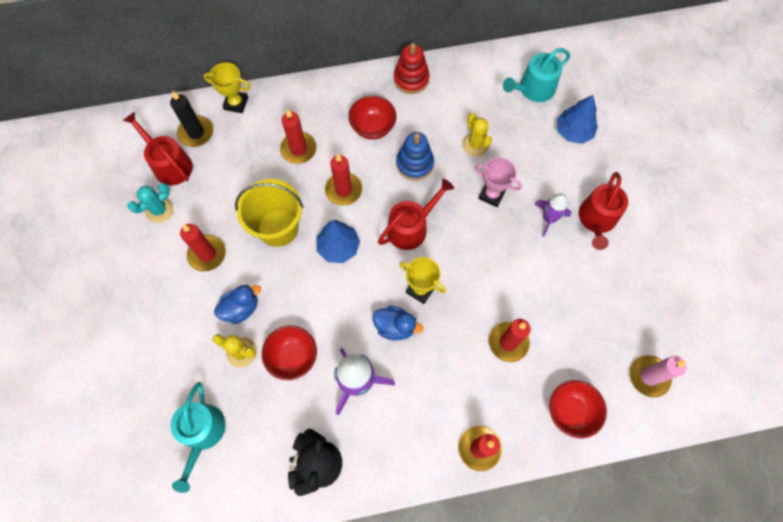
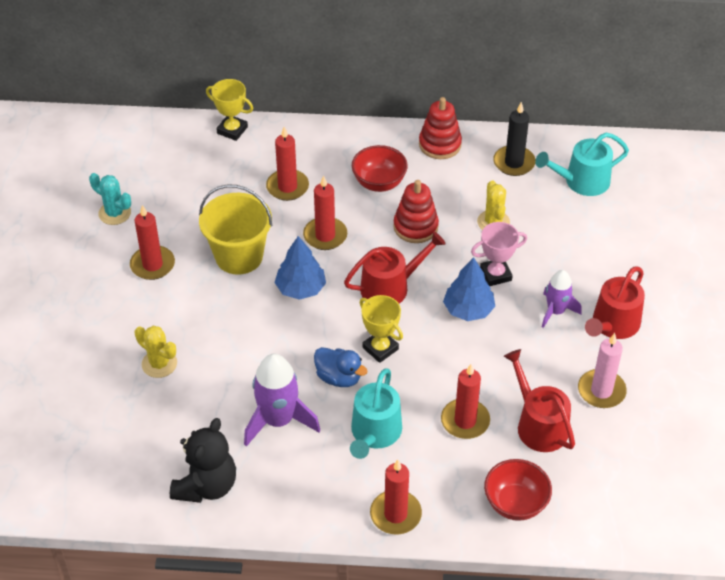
camera: 15 degrees right, 20 degrees down
red watering can [123,112,193,185] -> red watering can moved to [504,349,575,452]
turquoise cactus [127,183,173,223] -> turquoise cactus turned 60 degrees clockwise [89,173,131,225]
black candle [170,91,213,147] -> black candle moved to [493,102,536,176]
turquoise watering can [171,382,226,493] -> turquoise watering can moved to [350,368,402,459]
blue duck [214,285,261,324] -> none
red bowl [262,325,317,380] -> none
blue stacking toy [396,132,434,180] -> red stacking toy [393,180,439,243]
pink trophy [475,157,522,207] -> pink trophy turned 60 degrees counterclockwise [471,222,527,286]
blue tree [557,95,598,144] -> blue tree moved to [443,257,495,321]
pink candle [630,355,687,397] -> pink candle moved to [578,333,627,408]

